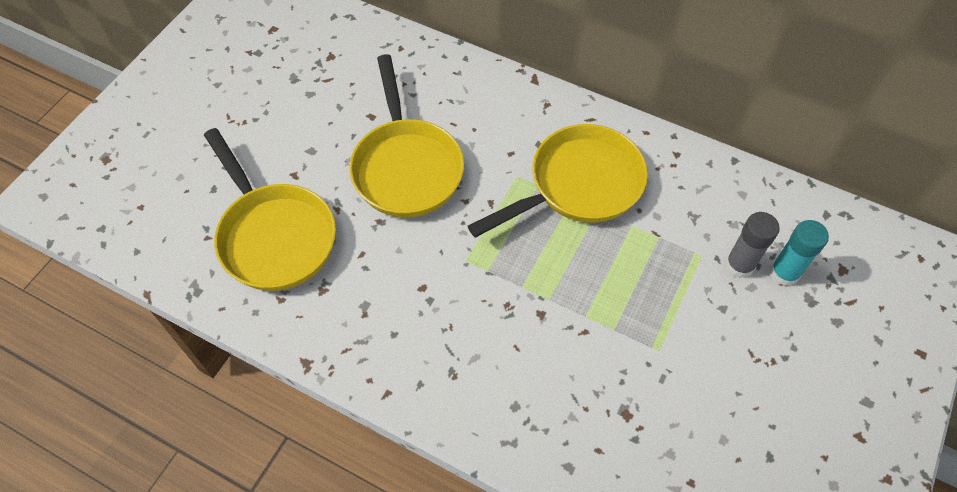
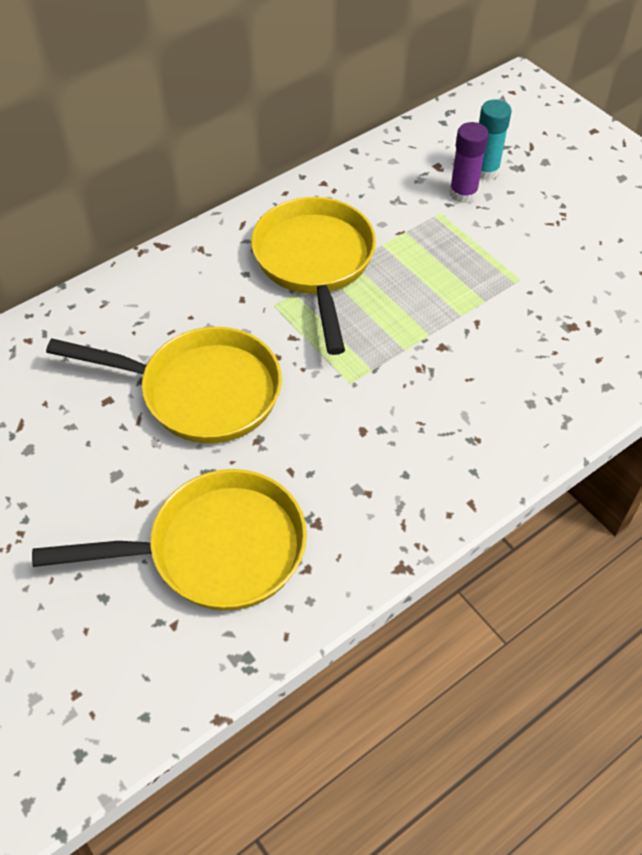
camera: 65 degrees left, 5 degrees down
grey glue stick [725,212,780,278] -> purple glue stick [449,122,489,203]

